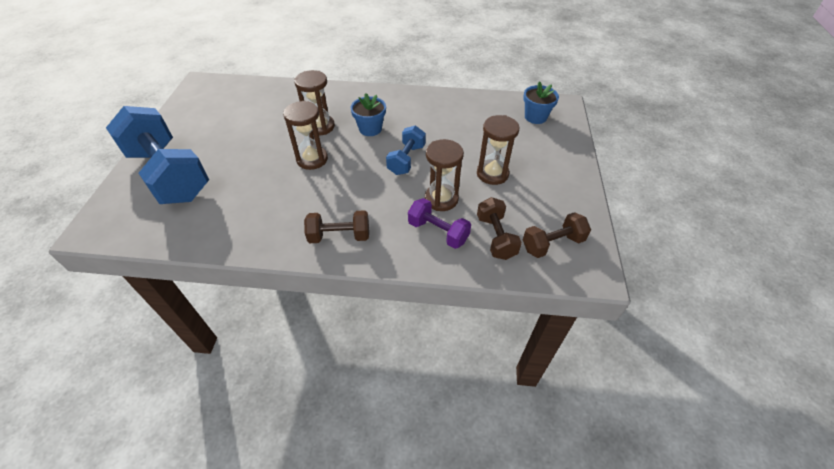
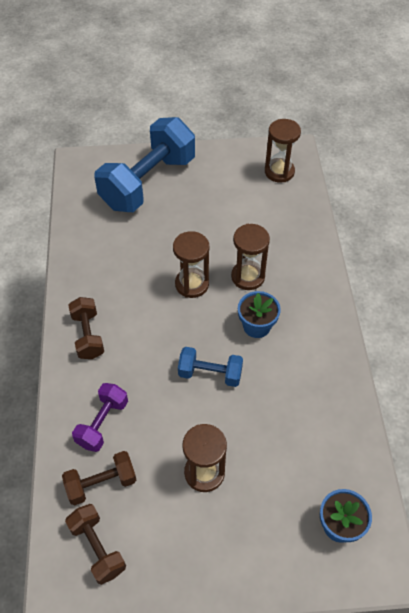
camera: 80 degrees right, 5 degrees up
brown hourglass [425,139,464,211] -> brown hourglass moved to [265,119,301,183]

